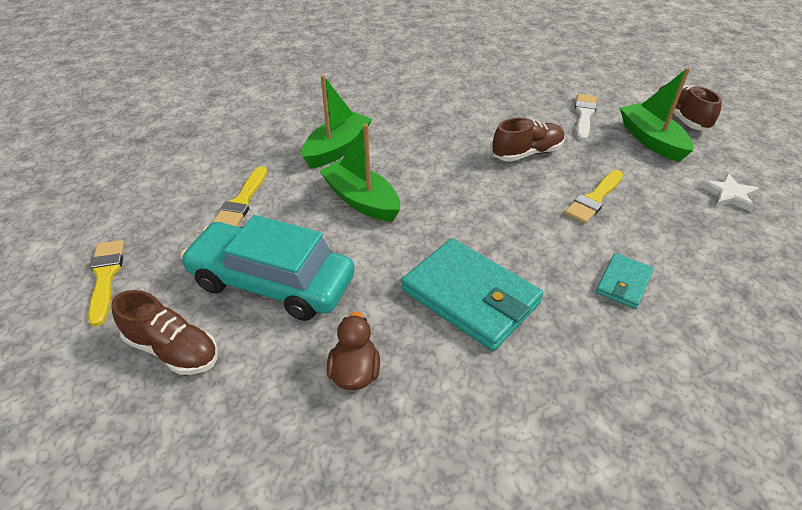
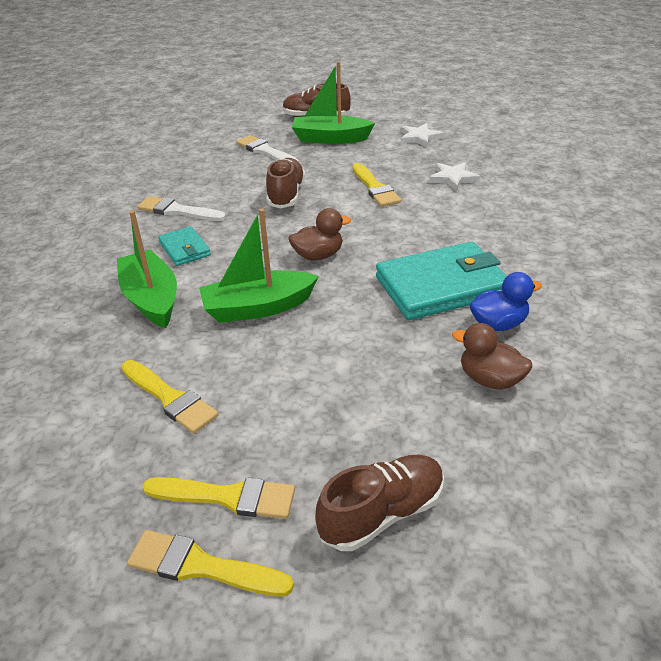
camera: 60 degrees left, 5 degrees down
turquoise car [180,215,354,321] -> none
turquoise wallet [596,253,654,309] -> turquoise wallet moved to [158,226,211,266]
none -> white brush [137,196,226,221]
none -> yellow brush [142,477,295,519]
none -> brown duck [289,208,351,261]
none -> white star [429,162,480,191]
none -> blue duck [470,272,542,331]

